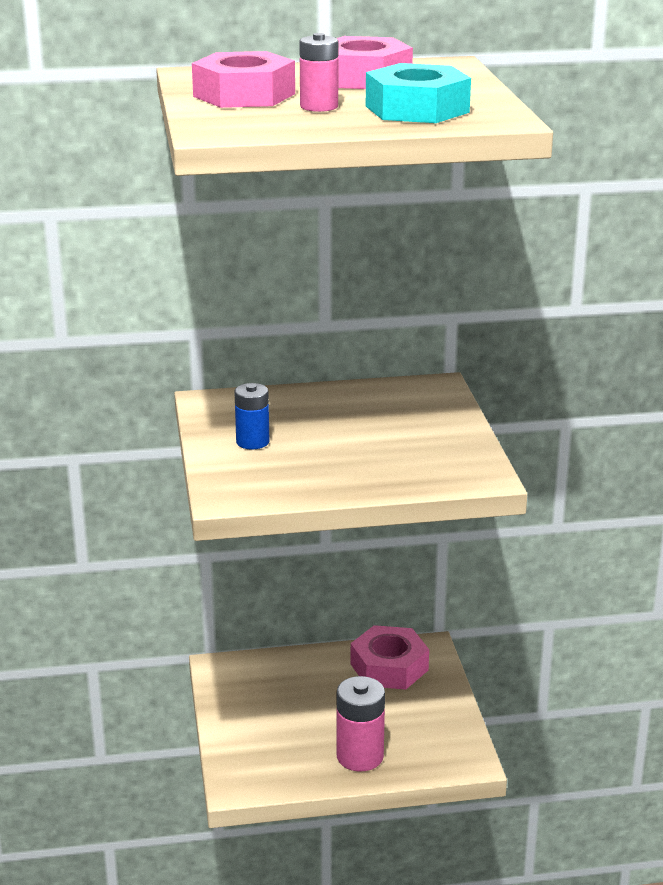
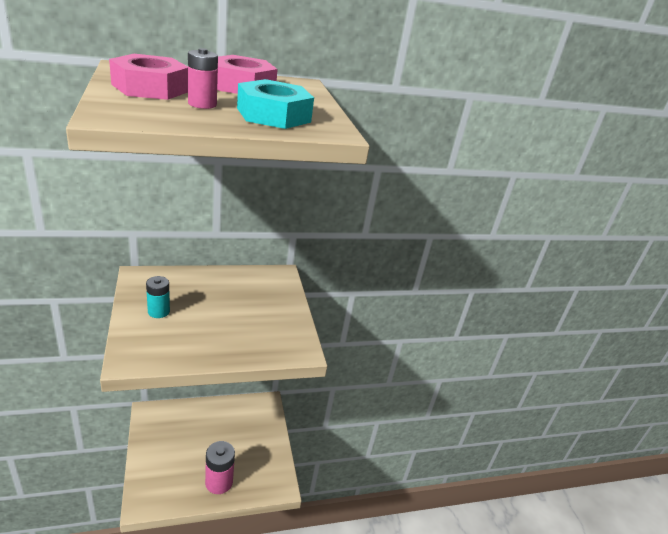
camera: 10 degrees left, 5 degrees up
blue battery [234,383,270,450] -> turquoise battery [146,276,170,318]
pink nut [351,625,429,690] -> none

